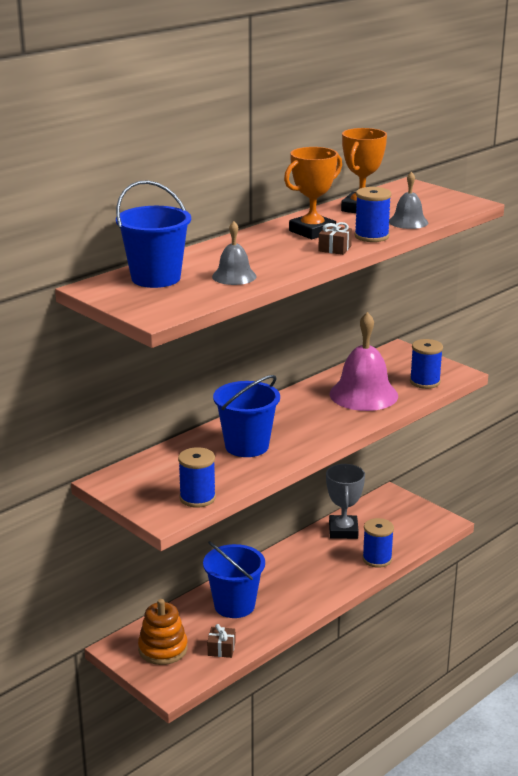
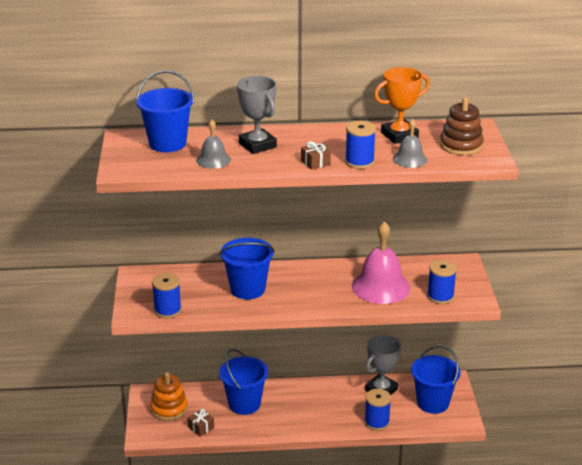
camera: 40 degrees right, 5 degrees up
orange trophy [284,147,342,239] -> none
none -> grey trophy [237,76,277,154]
none -> blue bucket [411,345,461,414]
none -> brown stacking toy [440,97,484,155]

